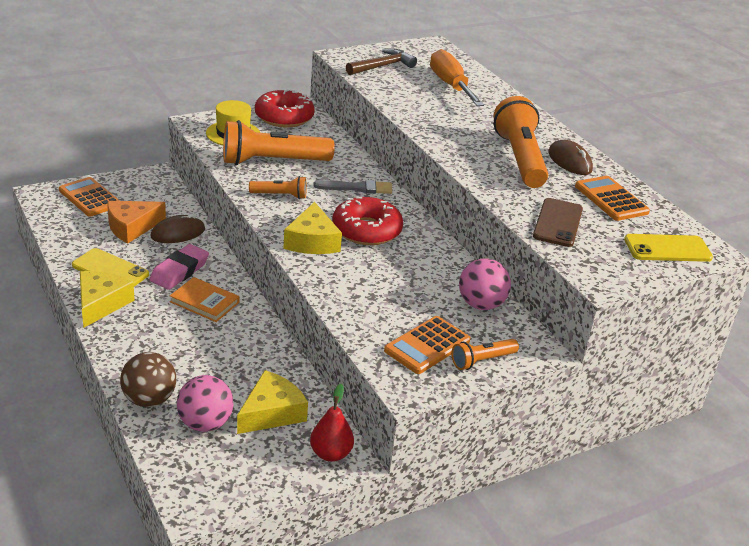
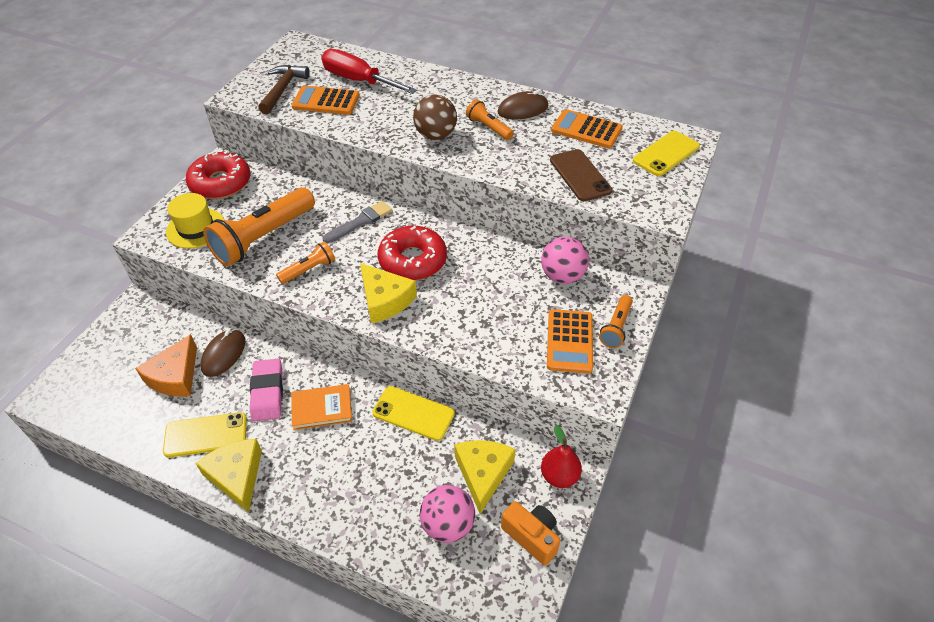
camera: 35 degrees left, 15 degrees up
orange calculator [59,177,120,217] -> orange calculator moved to [292,86,360,115]
brown ball [120,352,176,407] -> brown ball moved to [413,95,457,140]
orange screwdriver [430,49,484,106] -> red screwdriver [322,49,417,94]
orange flashlight [493,96,548,188] -> orange flashlight [466,99,514,140], size x0.50
brown mouse [548,140,593,175] -> brown mouse turned 45 degrees counterclockwise [498,90,548,119]
none -> yellow phone [372,386,455,441]
none -> orange camera [501,501,560,565]

